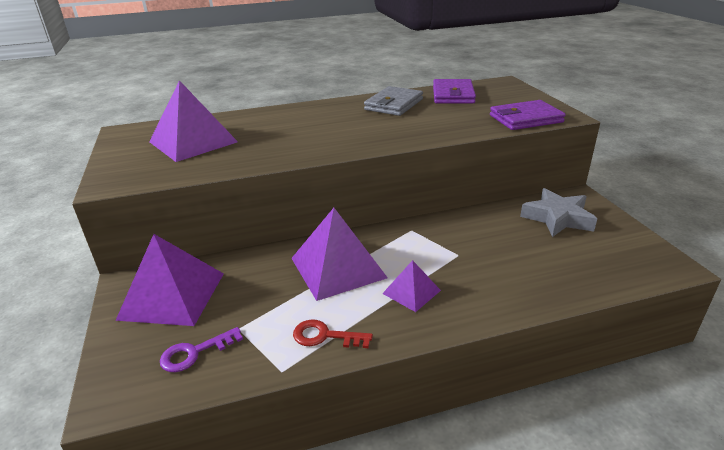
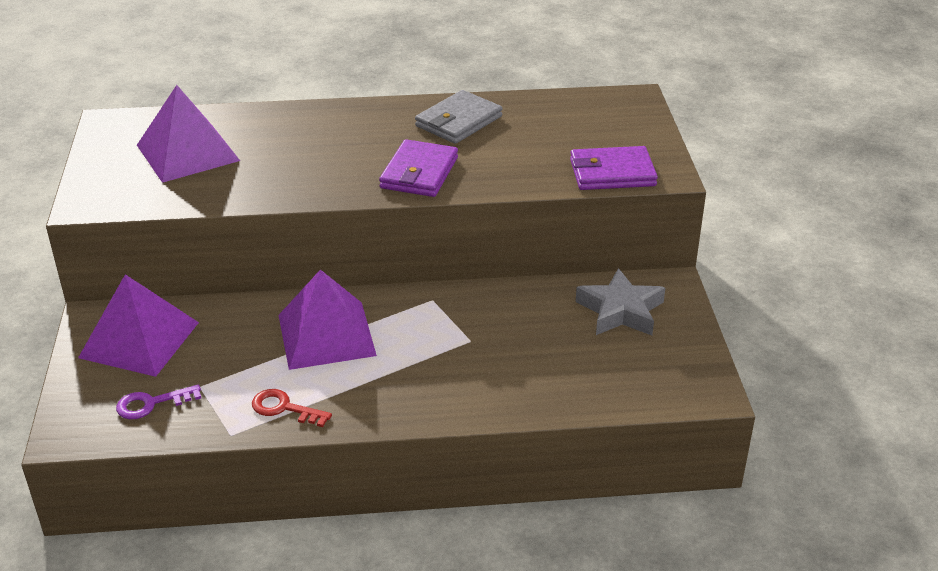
camera: 10 degrees right, 5 degrees up
purple pyramid [382,260,441,312] -> none
purple wallet [433,79,476,103] -> purple wallet moved to [379,139,458,197]

